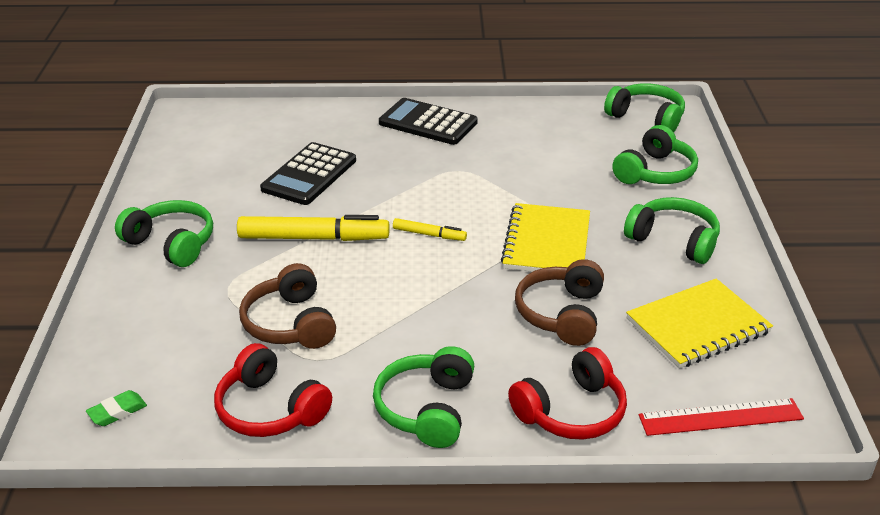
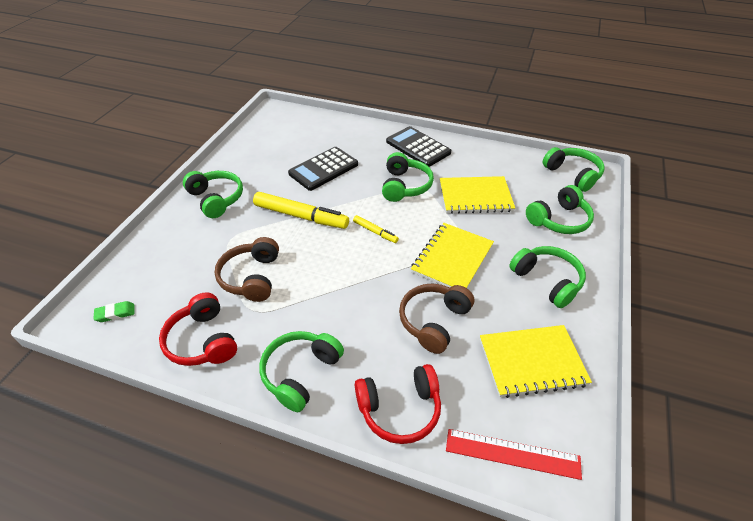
camera: 20 degrees right, 10 degrees up
none -> green headphones [382,152,434,202]
none -> yellow notebook [440,176,515,214]

